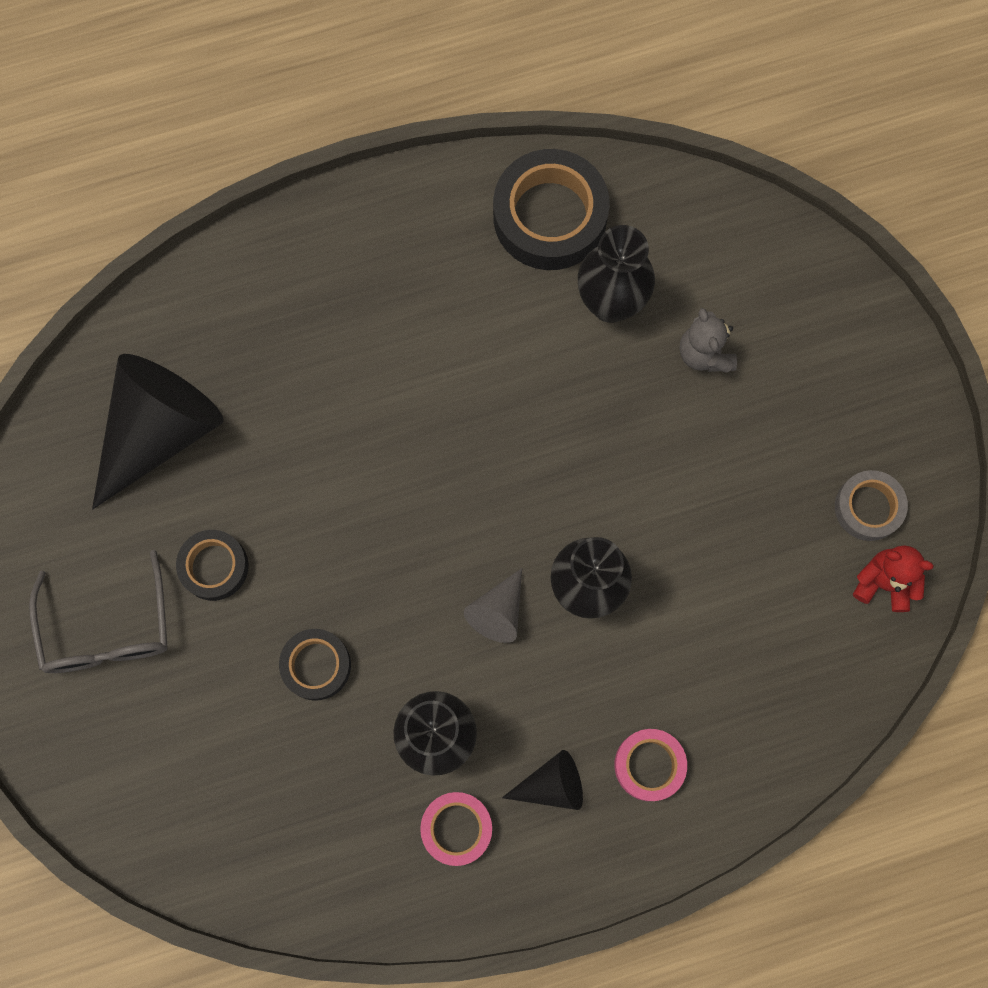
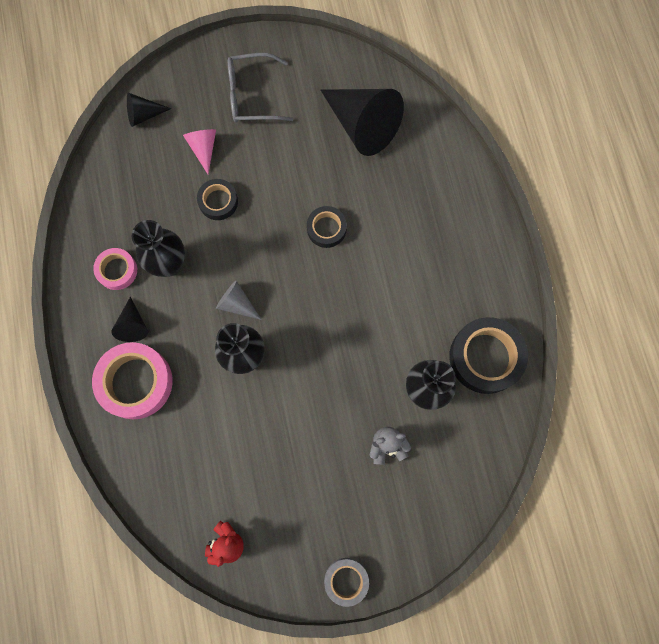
camera: 95 degrees right, 0 degrees up
black tape [176,530,248,601] -> black tape moved to [307,206,347,248]
pink tape [615,729,687,801] -> pink tape [92,342,173,419], size x1.77
grey tape [835,470,908,541] -> grey tape moved to [324,558,369,607]
none -> black cone [127,93,171,127]
none -> pink cone [183,129,216,174]

